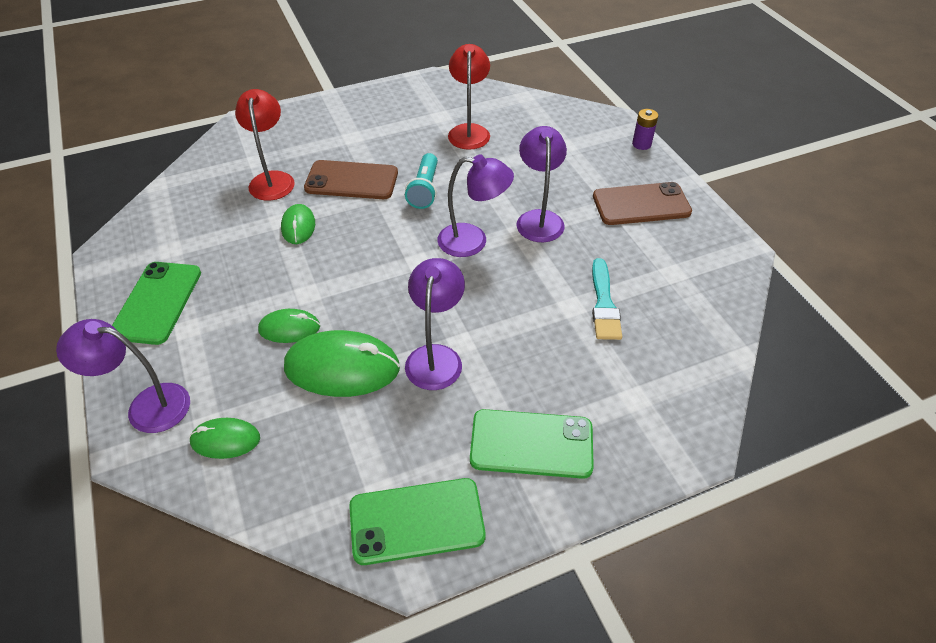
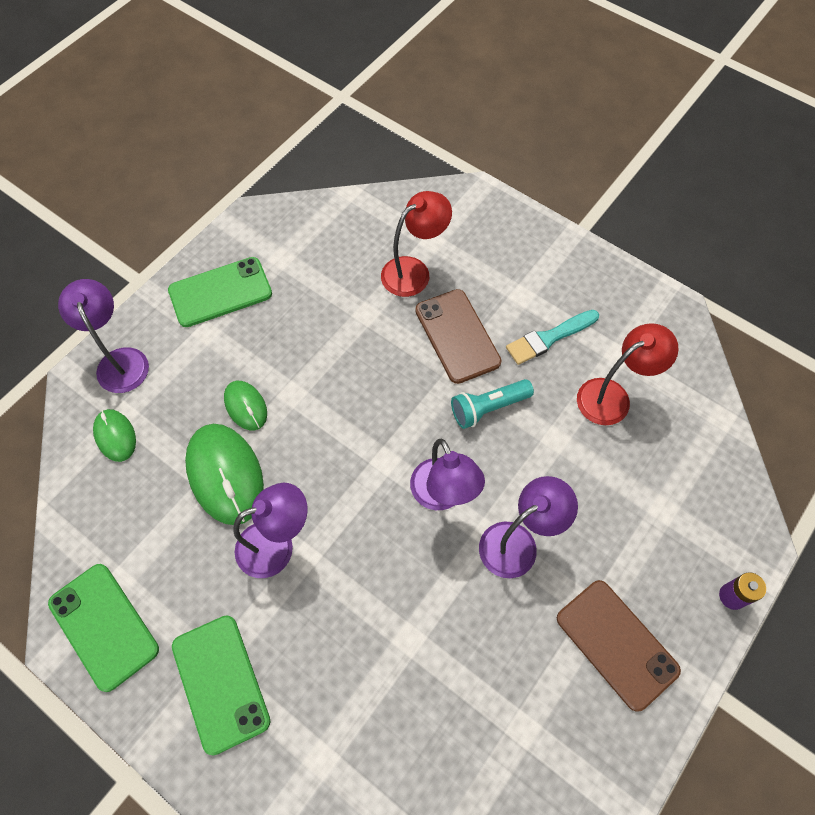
camera: 60 degrees right, 15 degrees up
green mouse [281,204,315,244] -> none
turquoise brush [592,258,622,340] -> turquoise brush moved to [506,310,599,365]

